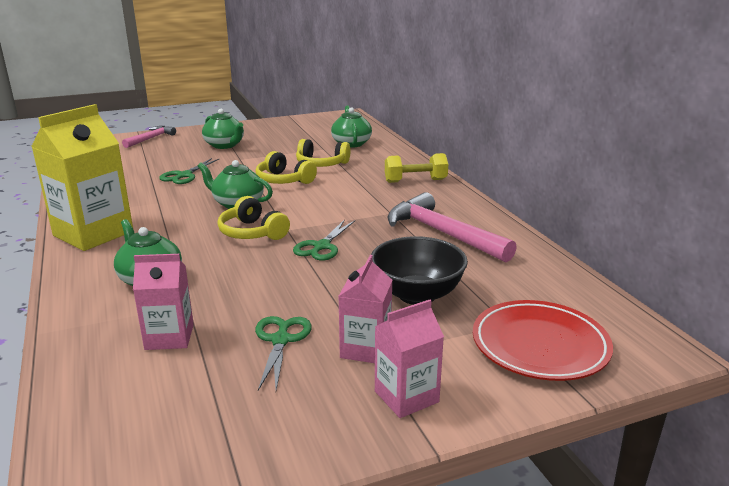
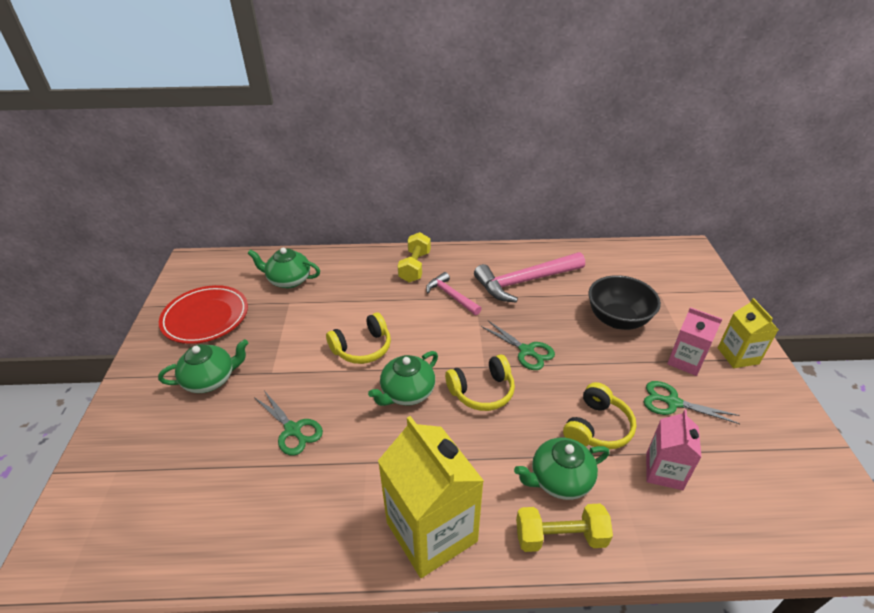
camera: 70 degrees left, 15 degrees up
pink hammer [122,126,176,148] -> pink hammer moved to [426,272,482,315]
yellow headphones [296,139,351,167] -> yellow headphones moved to [563,382,636,449]
pink carton [375,300,444,418] -> yellow carton [718,298,779,368]
red plate [473,300,613,381] -> red plate moved to [159,285,248,344]
none -> yellow dumbbell [516,504,613,552]

